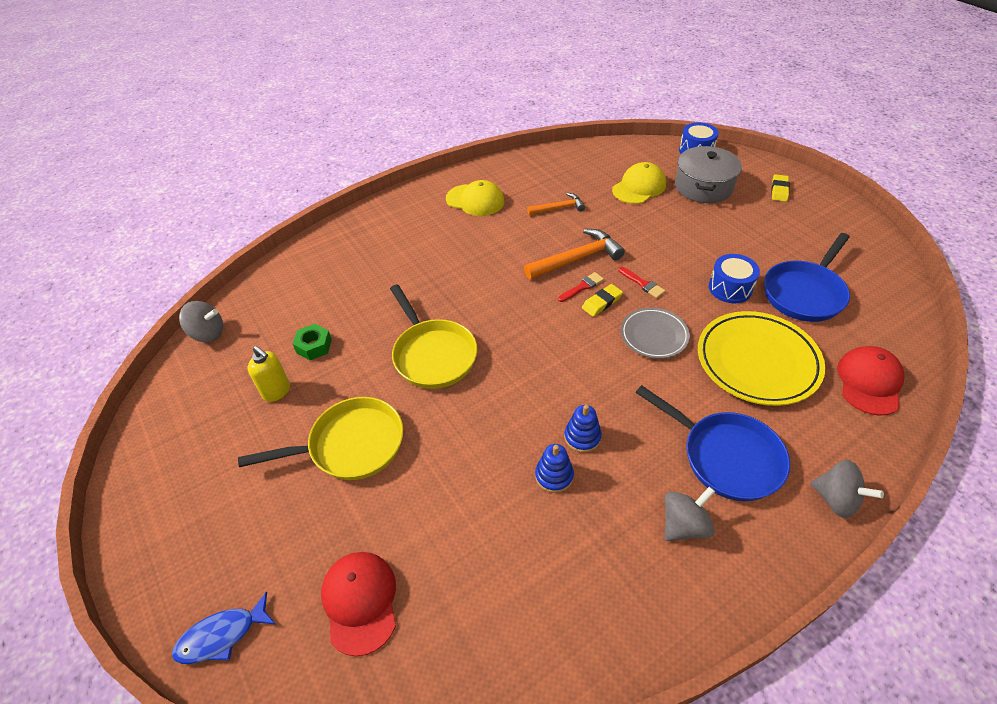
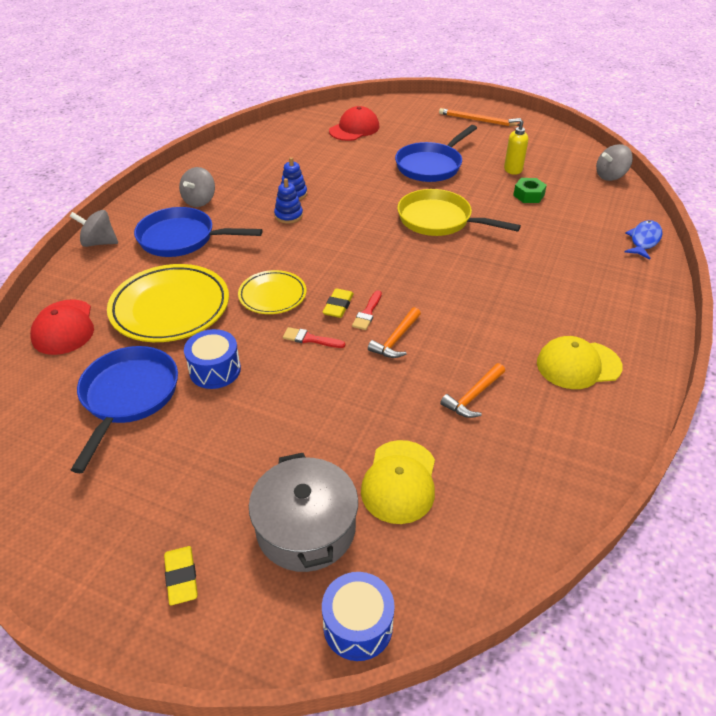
camera: 145 degrees right, 5 degrees down
blue fish [172,591,276,664] -> blue fish moved to [625,220,663,260]
yellow pan [238,397,403,480] -> blue pan [395,125,477,182]
red cap [321,552,396,656] -> red cap turned 90 degrees counterclockwise [329,106,379,141]
orange hammer [524,229,625,280] -> orange hammer [368,307,421,358], size x0.61
grey plate [621,308,690,359] -> yellow plate [238,270,307,314]
none -> orange pencil [439,108,519,126]

